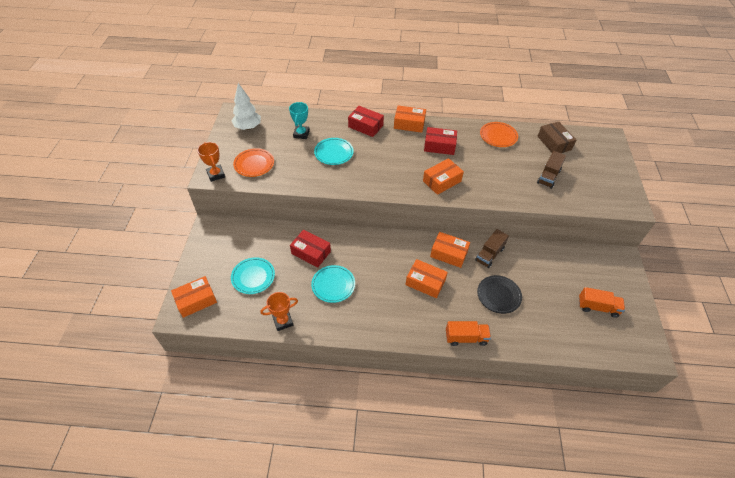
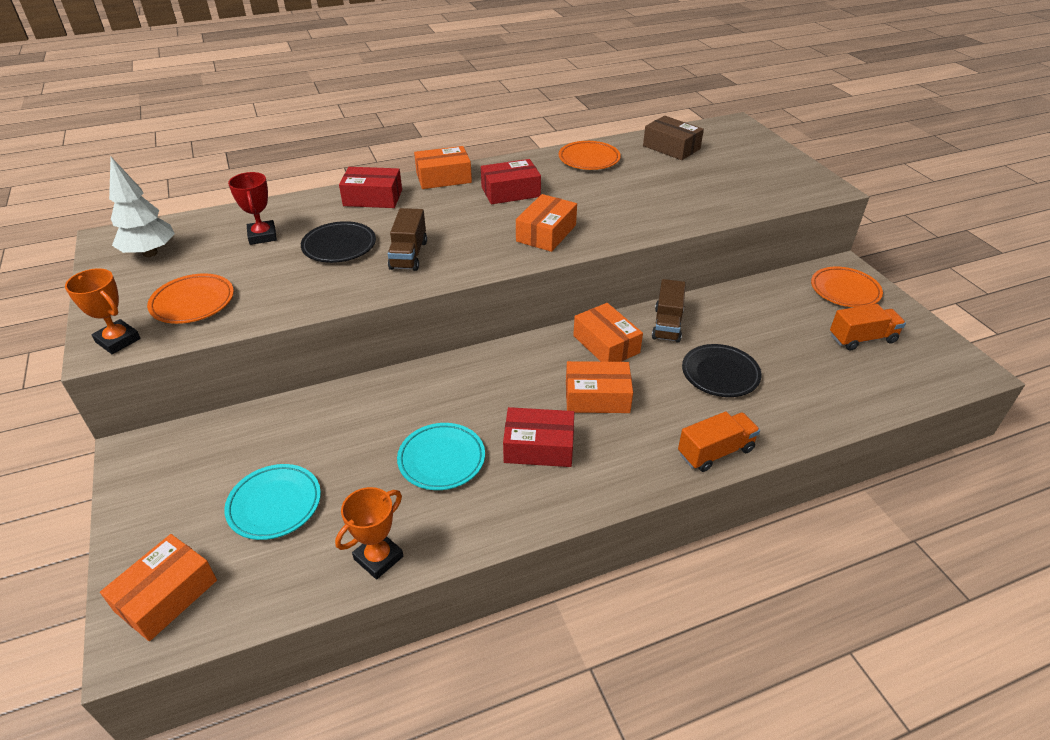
camera: 25 degrees left, 10 degrees down
turquoise trophy [289,102,310,139] -> red trophy [228,172,277,245]
red box [290,230,331,268] -> red box moved to [503,407,574,467]
turquoise plate [314,138,354,165] -> black plate [301,221,376,263]
orange box [430,232,470,268] -> orange box turned 60 degrees clockwise [573,303,643,362]
brown truck [537,151,566,189] -> brown truck moved to [388,208,427,271]
none -> orange plate [811,267,883,307]

